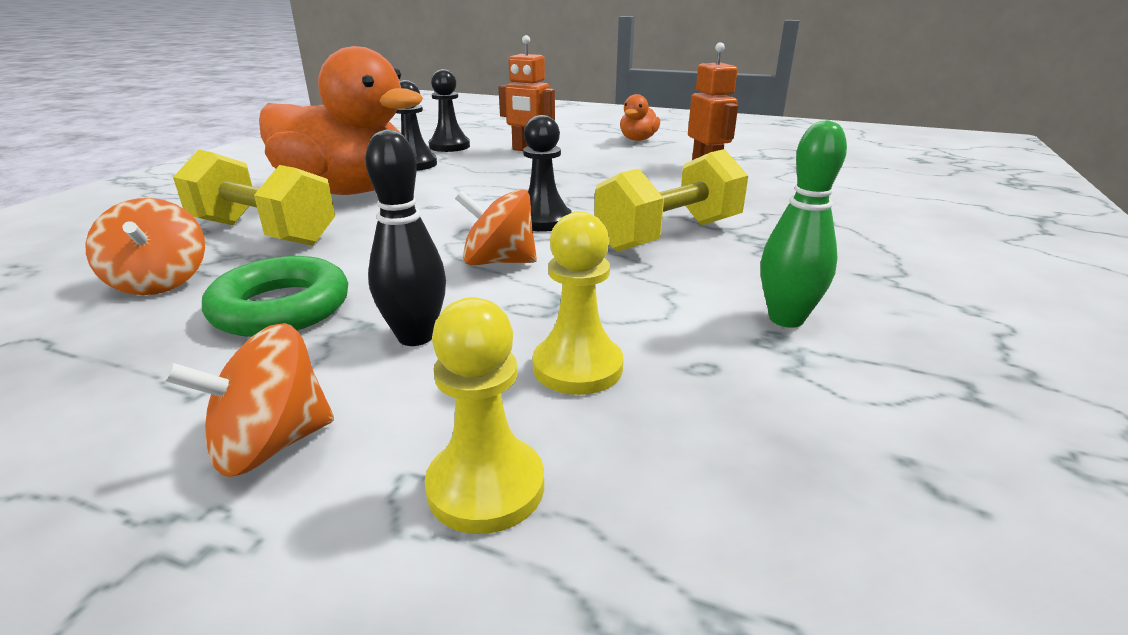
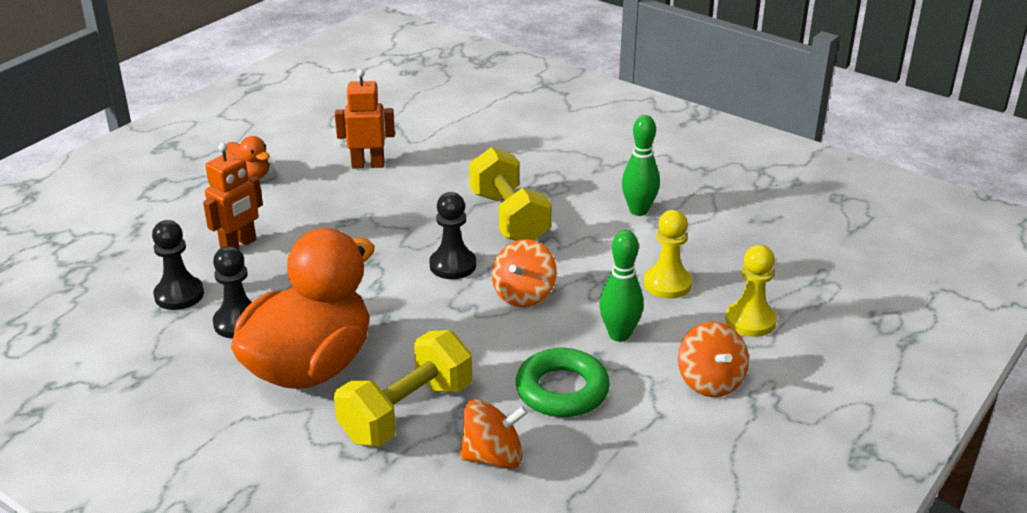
camera: 75 degrees left, 5 degrees up
black bowling pin [365,129,446,346] -> green bowling pin [599,230,644,342]

